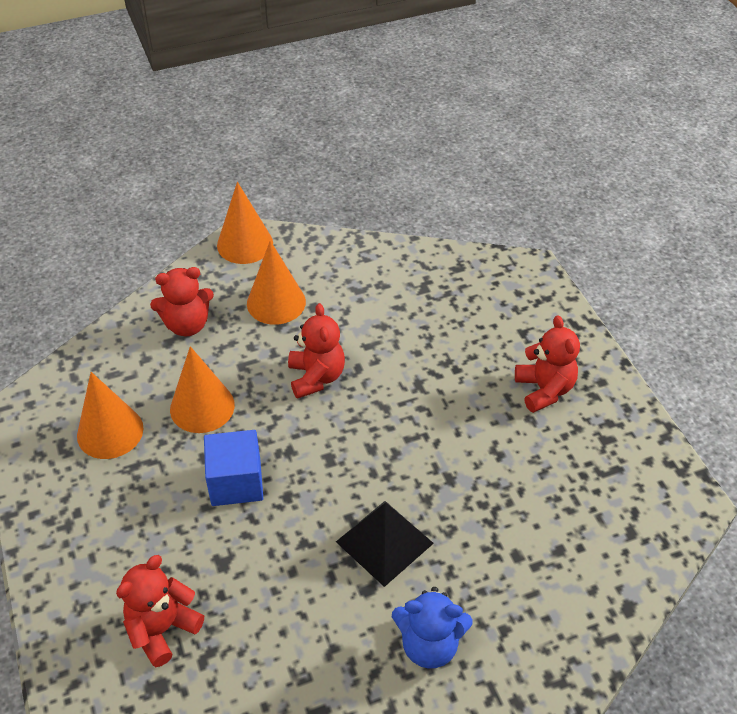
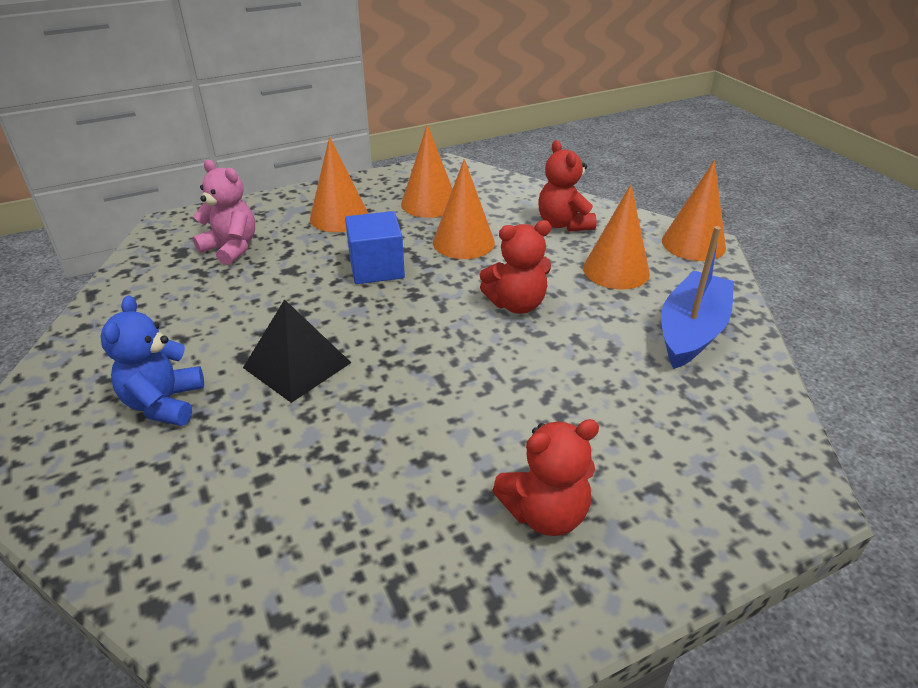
camera: 85 degrees right, 10 degrees down
red teddy bear [116,555,204,667] -> pink teddy bear [193,160,255,265]
none -> orange cone [310,136,368,232]
none -> blue boat [661,226,734,369]

